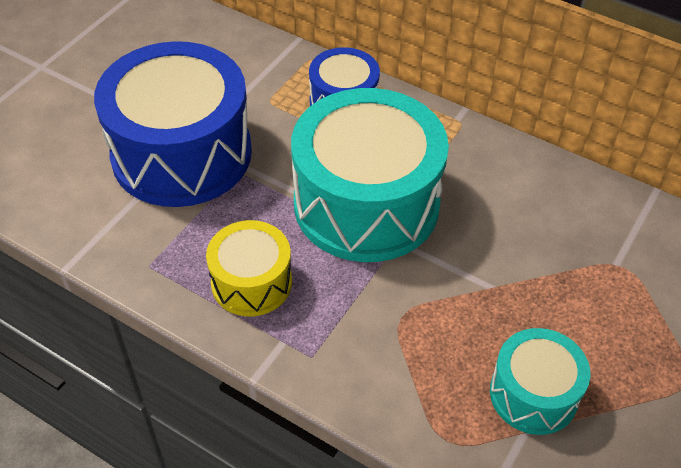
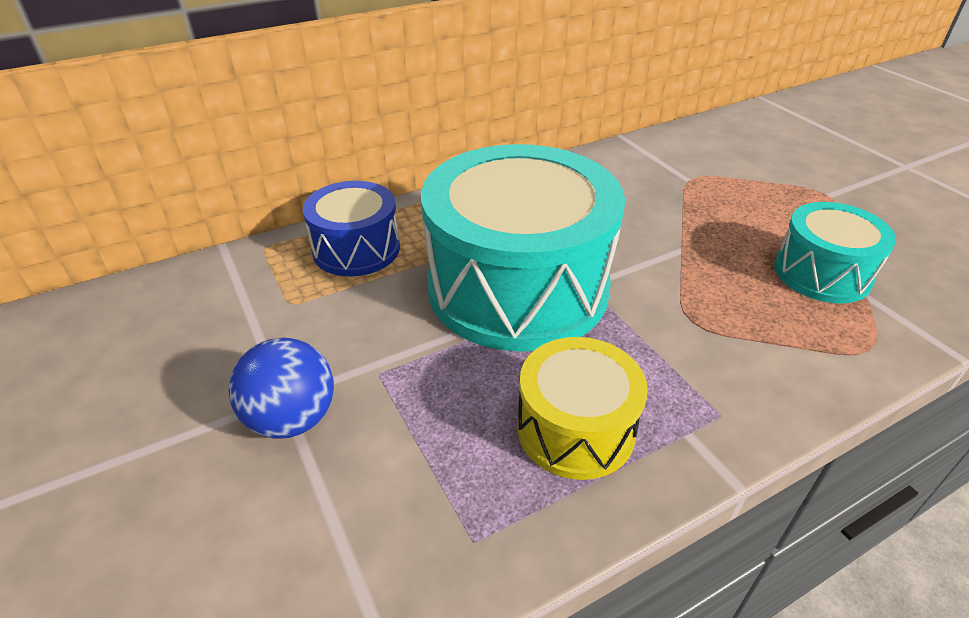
camera: 60 degrees left, 10 degrees down
blue drum [94,41,252,207] -> blue ball [229,338,334,439]

